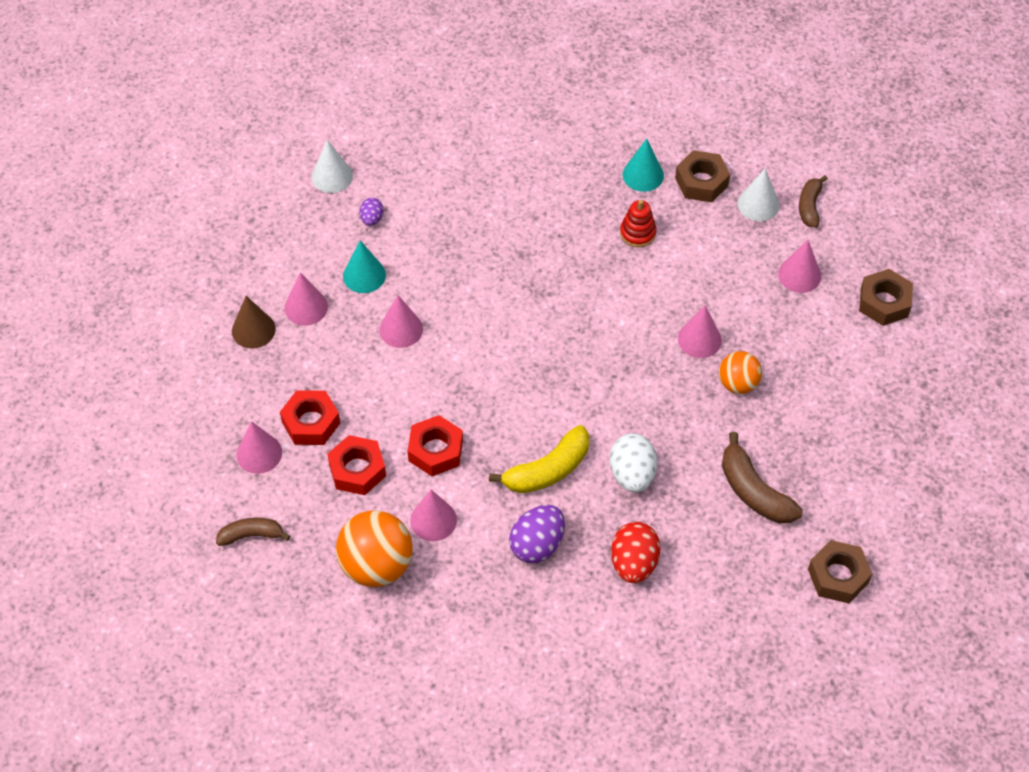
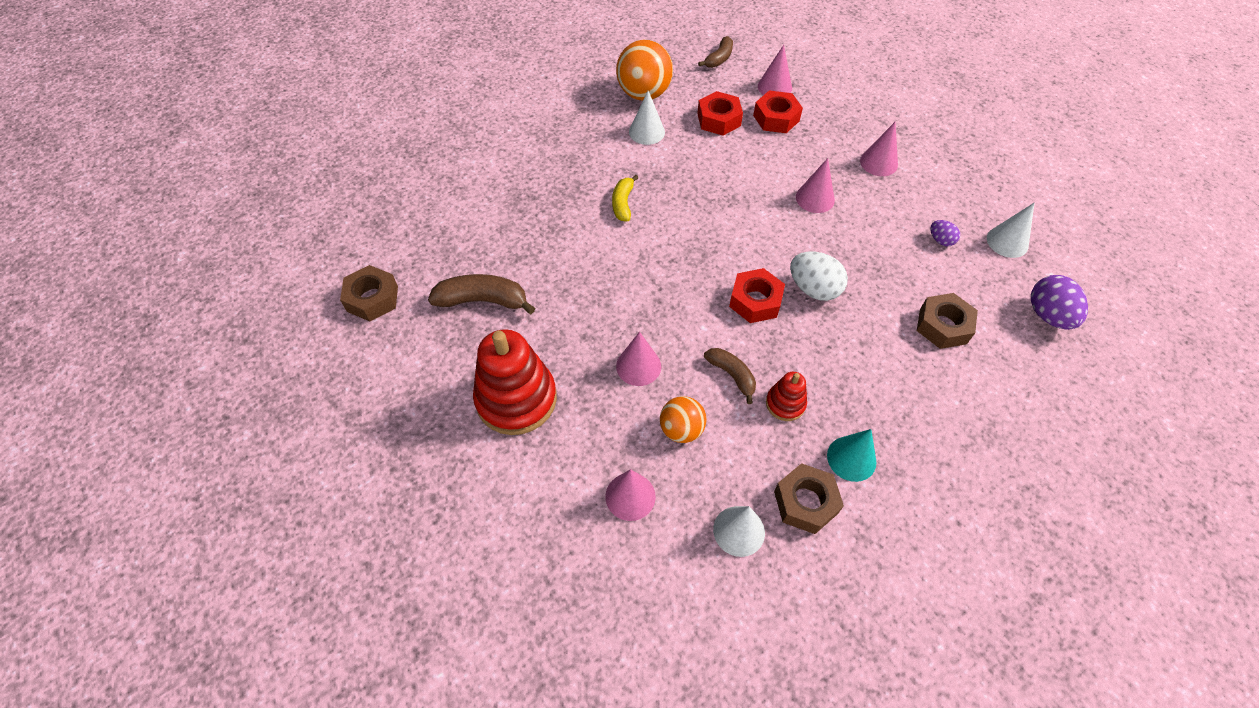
camera: 130 degrees right, 0 degrees up
brown cone [232,296,276,349] -> none
turquoise cone [343,240,386,293] -> none
red nut [408,415,463,476] -> red nut moved to [729,268,785,323]
pink cone [410,490,457,541] -> white cone [629,91,665,145]
yellow banana [489,425,589,493] -> yellow banana [612,175,638,221], size x0.63
purple egg [509,505,565,563] -> purple egg moved to [1031,275,1088,330]
white egg [609,433,657,492] -> white egg moved to [790,252,848,301]
red egg [611,522,661,583] -> none
orange ball [719,351,762,394] -> orange ball moved to [660,396,707,443]
brown banana [799,175,828,228] -> brown banana moved to [704,348,756,404]
brown nut [859,269,913,326] -> brown nut moved to [917,293,978,349]
none -> red stacking toy [473,329,557,435]

